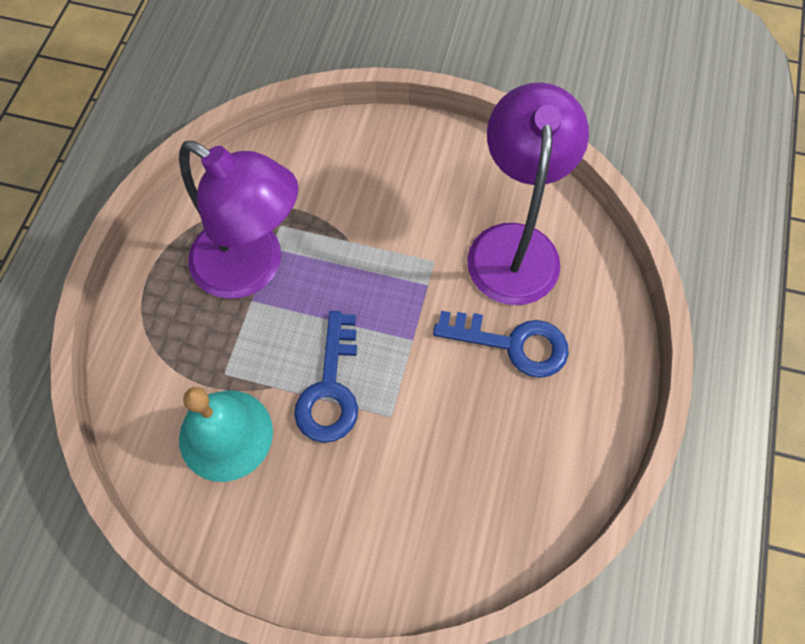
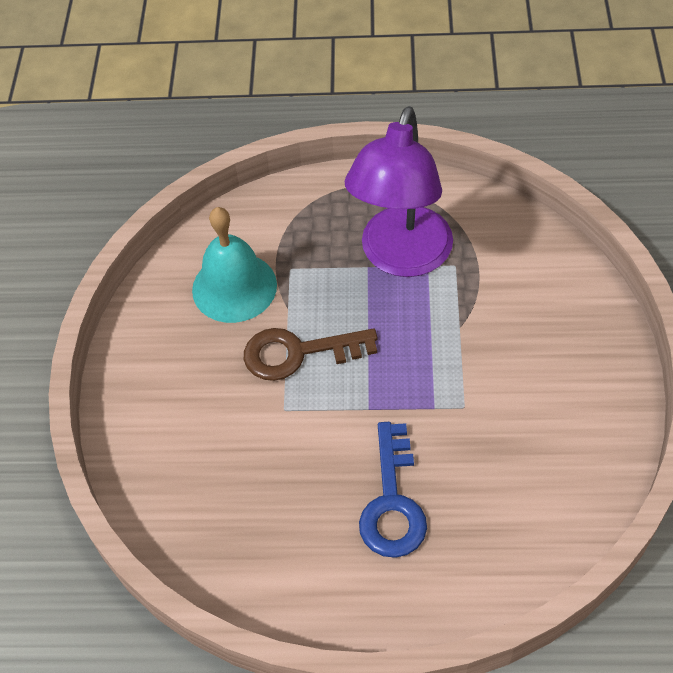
camera: 80 degrees right, 10 degrees down
blue key [294,311,358,443] -> brown key [244,328,377,381]
purple lamp [467,83,589,305] -> none

